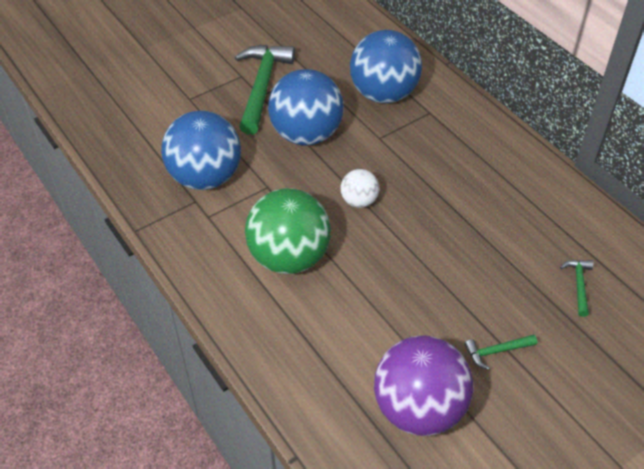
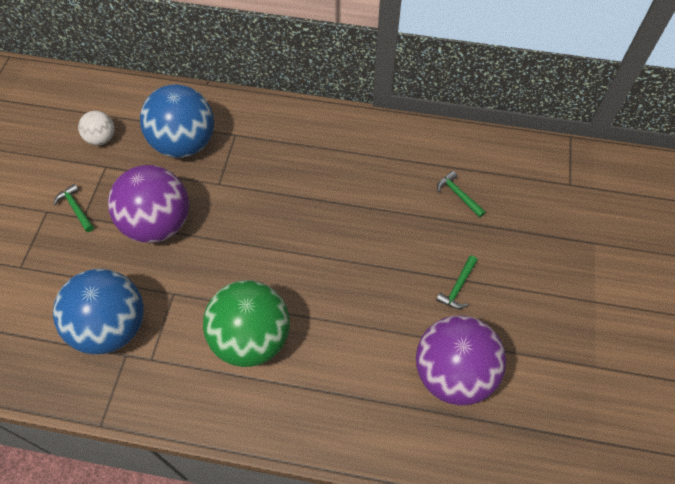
camera: 45 degrees left, 10 degrees up
green hammer [235,45,295,135] -> green hammer [54,184,94,232], size x0.45
blue ball [268,69,344,146] -> purple ball [108,165,189,243]
white ball [341,169,379,208] -> white ball moved to [78,111,115,145]

